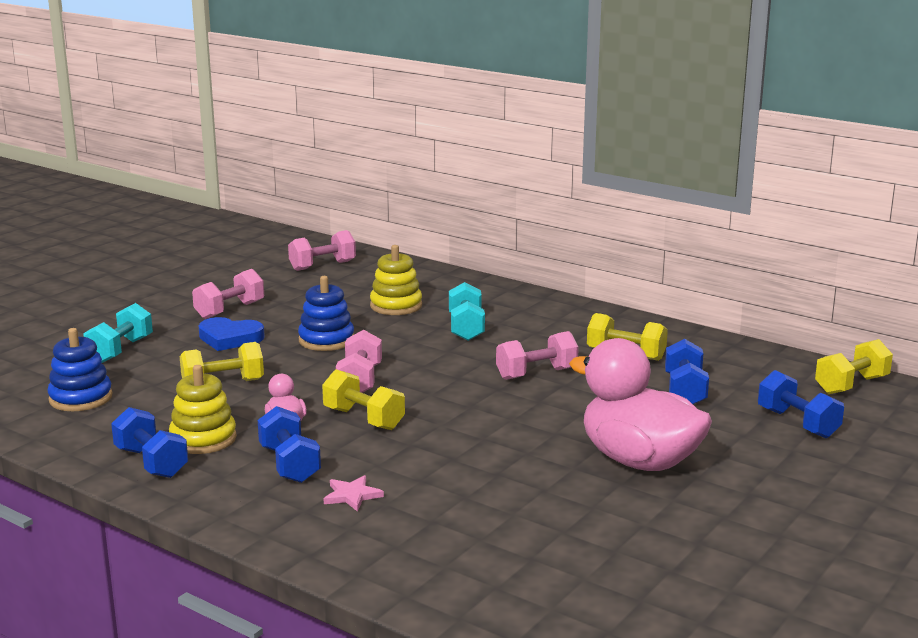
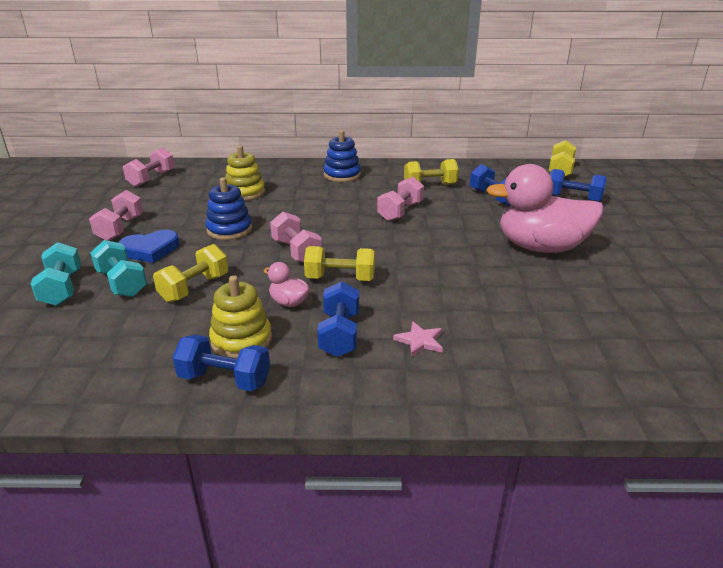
camera: 35 degrees left, 10 degrees up
blue stacking toy [47,328,113,411] -> blue stacking toy moved to [324,130,361,182]
blue dumbbell [258,406,321,483] -> blue dumbbell turned 60 degrees clockwise [317,281,359,357]
turquoise dumbbell [449,282,485,341] -> turquoise dumbbell moved to [90,240,147,297]

